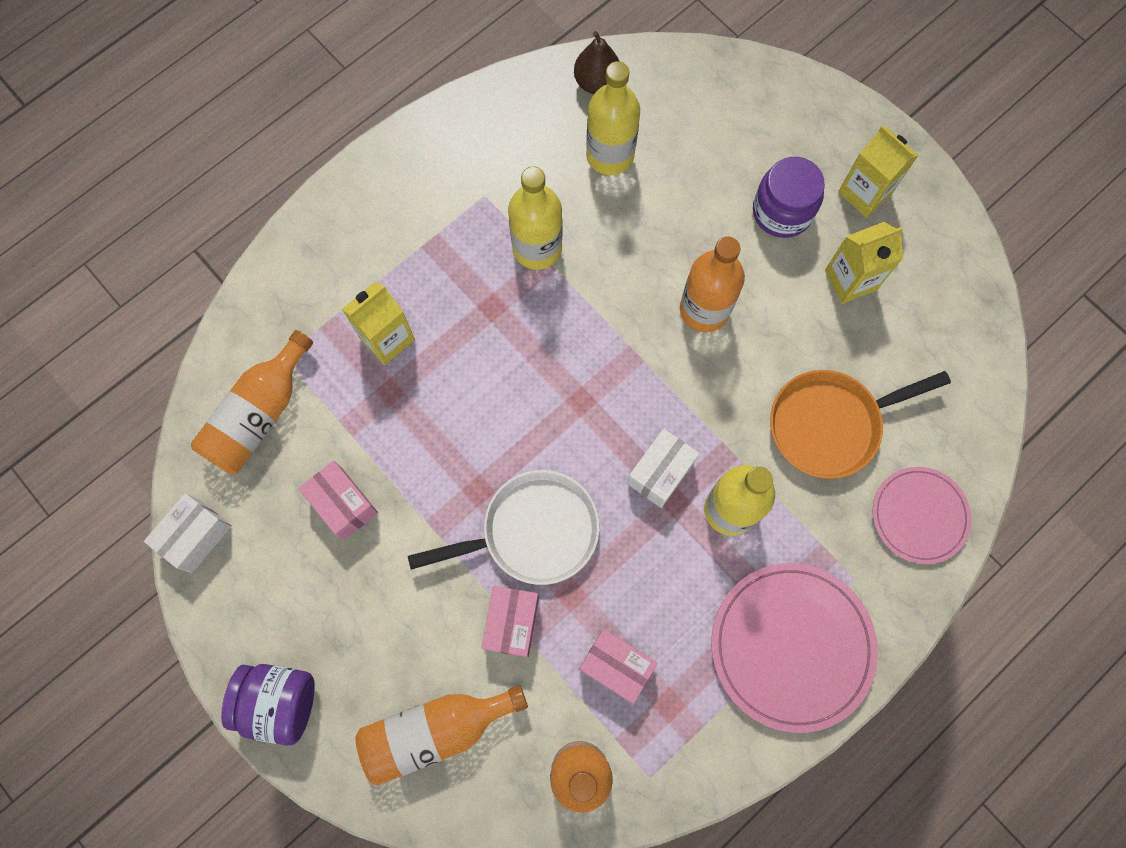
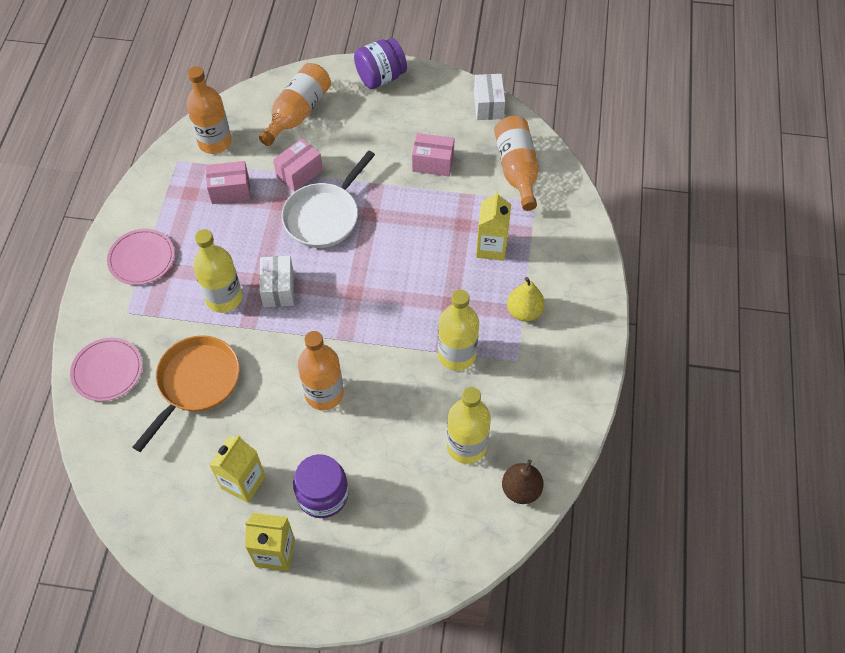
camera: 140 degrees right, 15 degrees down
pink box [482,586,539,658] -> pink box turned 75 degrees clockwise [273,138,323,192]
pink plate [711,563,878,733] -> pink plate [107,229,175,285], size x0.61
none -> yellow pear [507,277,545,322]

